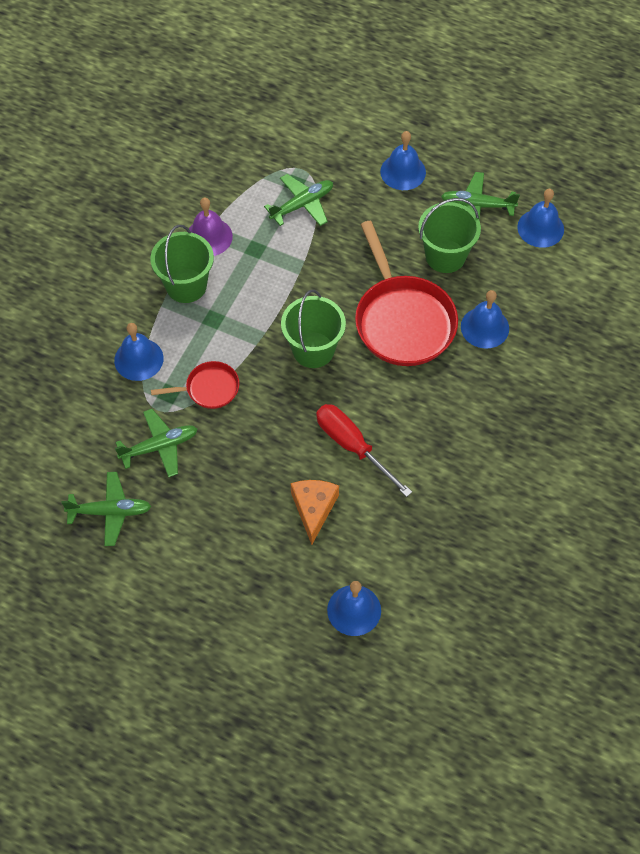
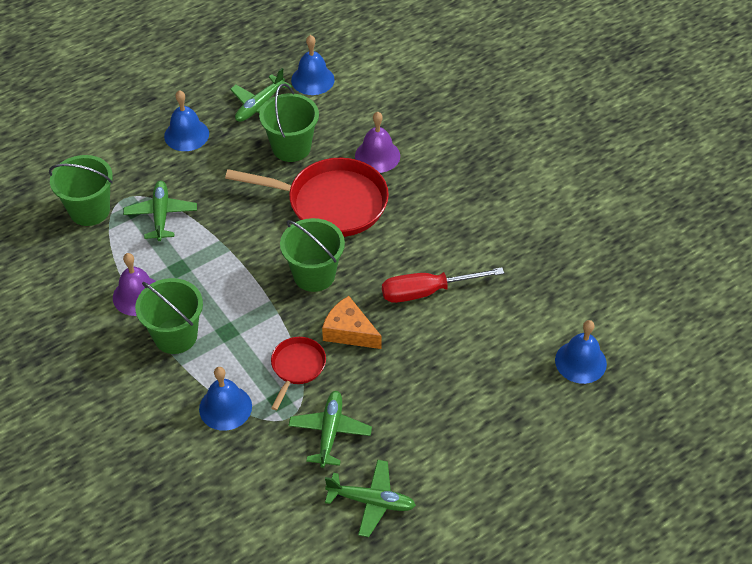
camera: 60 degrees left, 10 degrees down
green plane [62,472,151,546] -> green plane turned 75 degrees clockwise [325,460,416,537]
orange cheese [291,480,339,545] -> orange cheese moved to [322,296,381,349]
blue bell [461,290,509,349] -> purple bell [355,112,400,173]
none -> green bucket [49,155,113,226]

